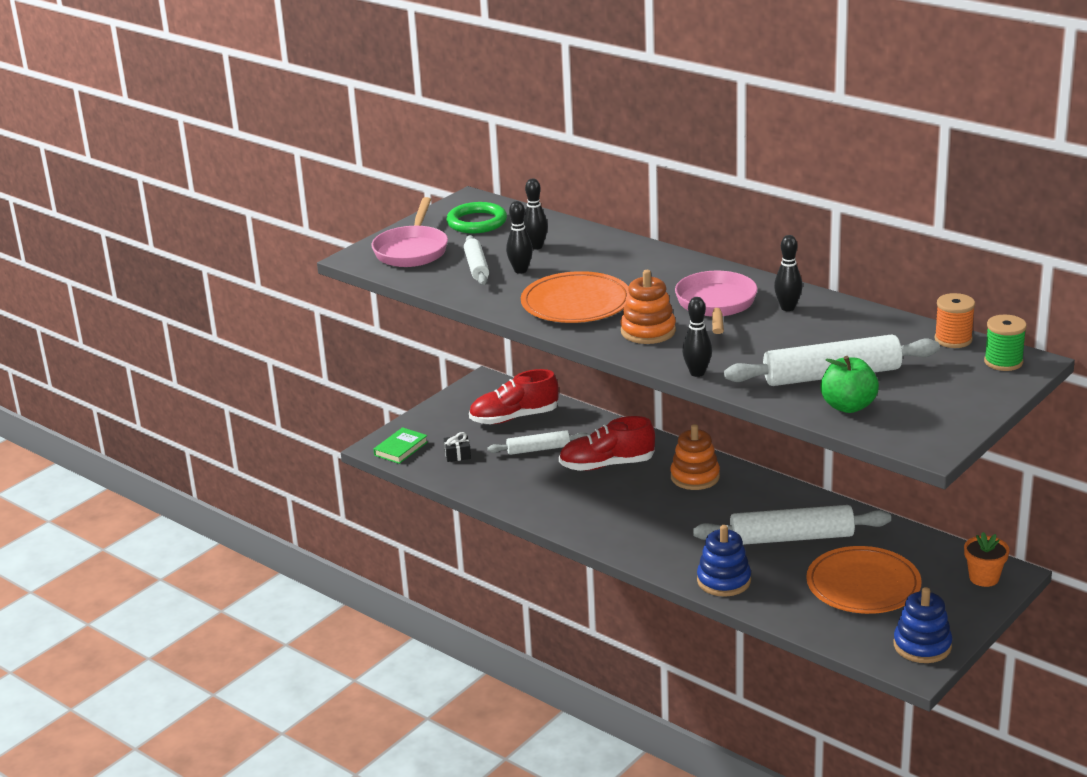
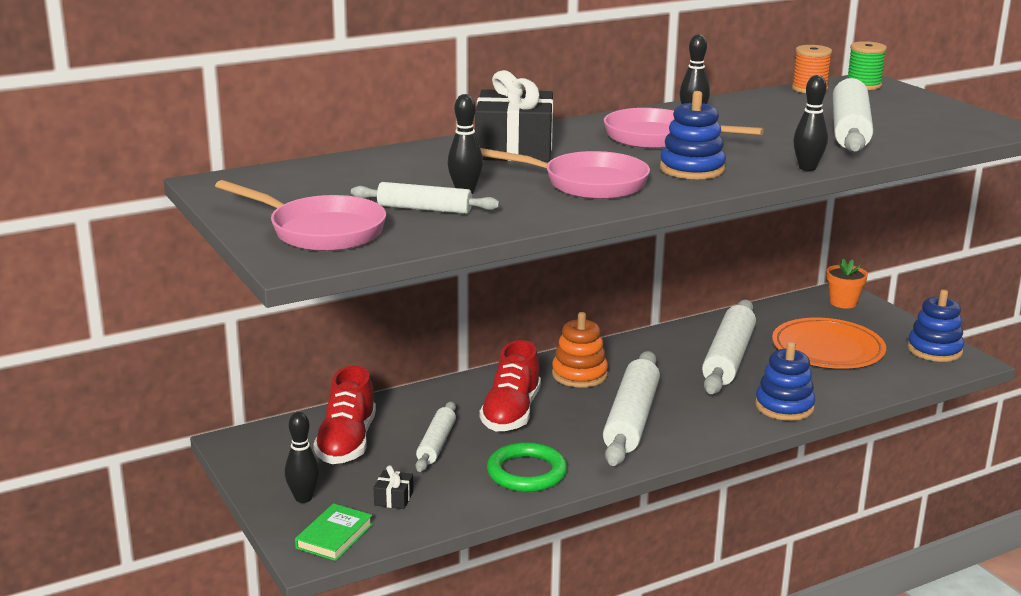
camera: 70 degrees left, 5 degrees down
green book [373,427,428,464] -> green book turned 60 degrees clockwise [295,503,373,561]
green ring [446,202,507,234] -> green ring moved to [487,442,567,492]
orange plate [521,271,629,323] -> pink pan [480,148,650,199]
black bowling pin [523,179,548,250] -> black bowling pin moved to [285,412,319,503]
orange stacking toy [620,270,676,344] -> blue stacking toy [660,91,726,180]
green apple [820,356,879,413] -> none
none -> black gift [475,70,553,162]
none -> white rolling pin [603,351,660,466]

